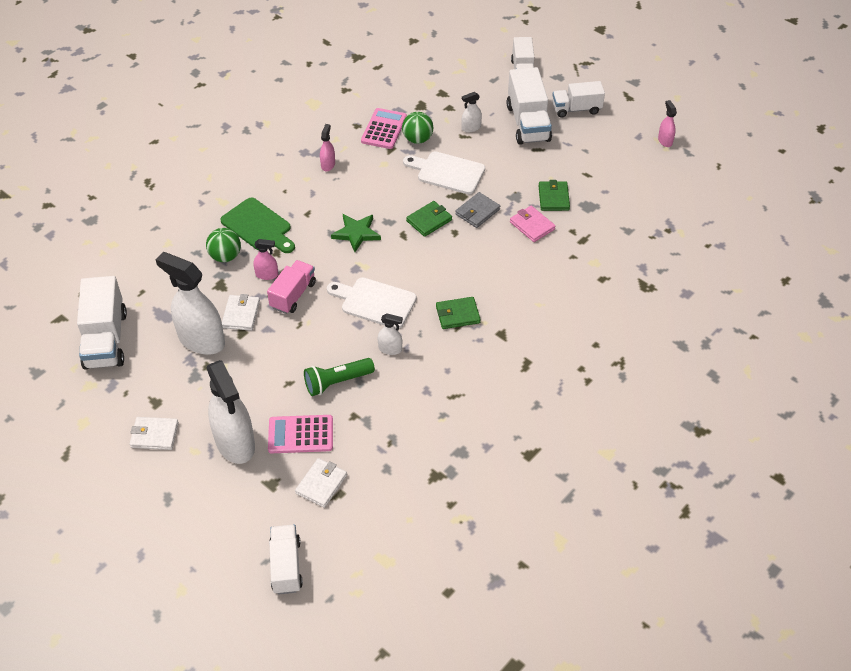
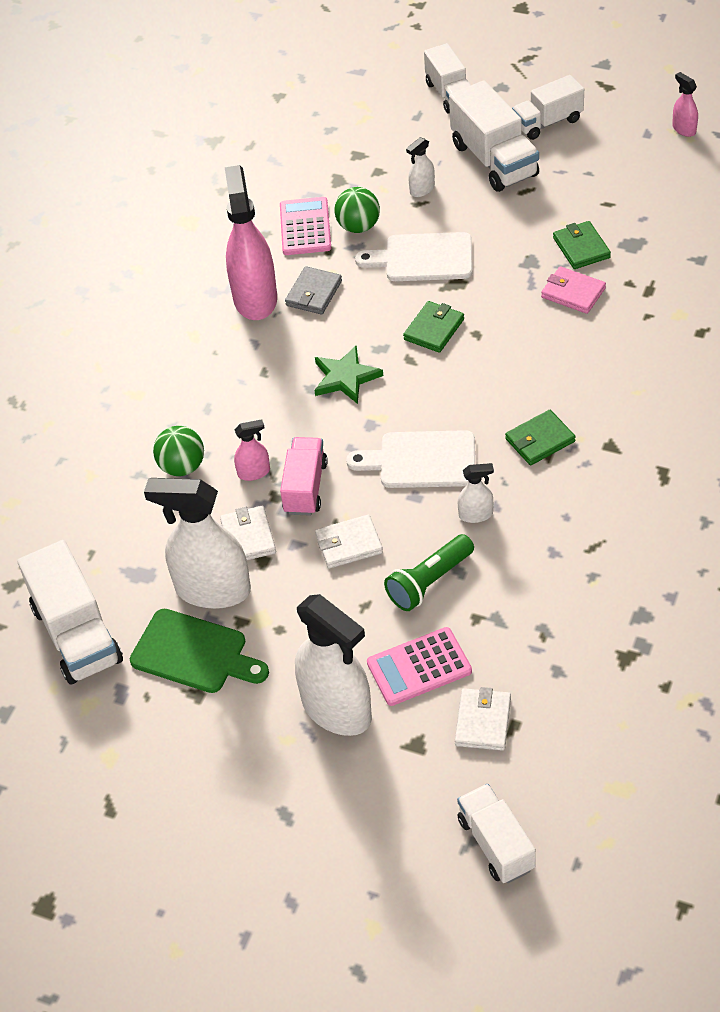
camera: 15 degrees left, 0 degrees up
white wallet [129,417,179,450] -> white wallet moved to [315,515,383,569]
green cutting board [220,198,295,253] -> green cutting board moved to [130,609,269,693]
pink spray bottle [320,124,335,171] -> pink spray bottle [224,165,277,320], size x2.22
grey wallet [455,192,500,228] -> grey wallet moved to [285,266,342,315]

